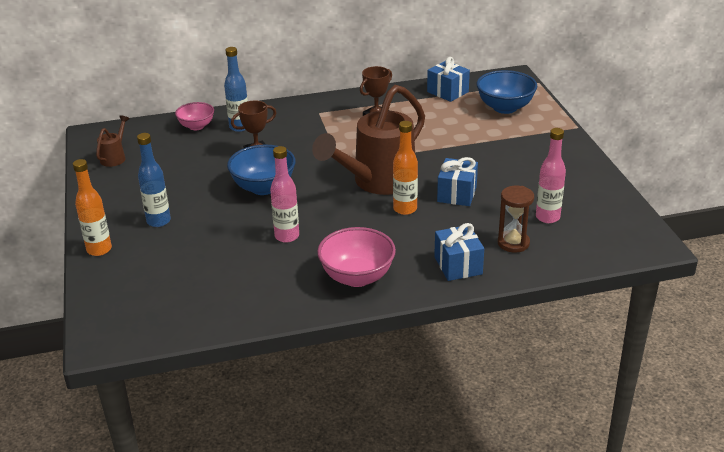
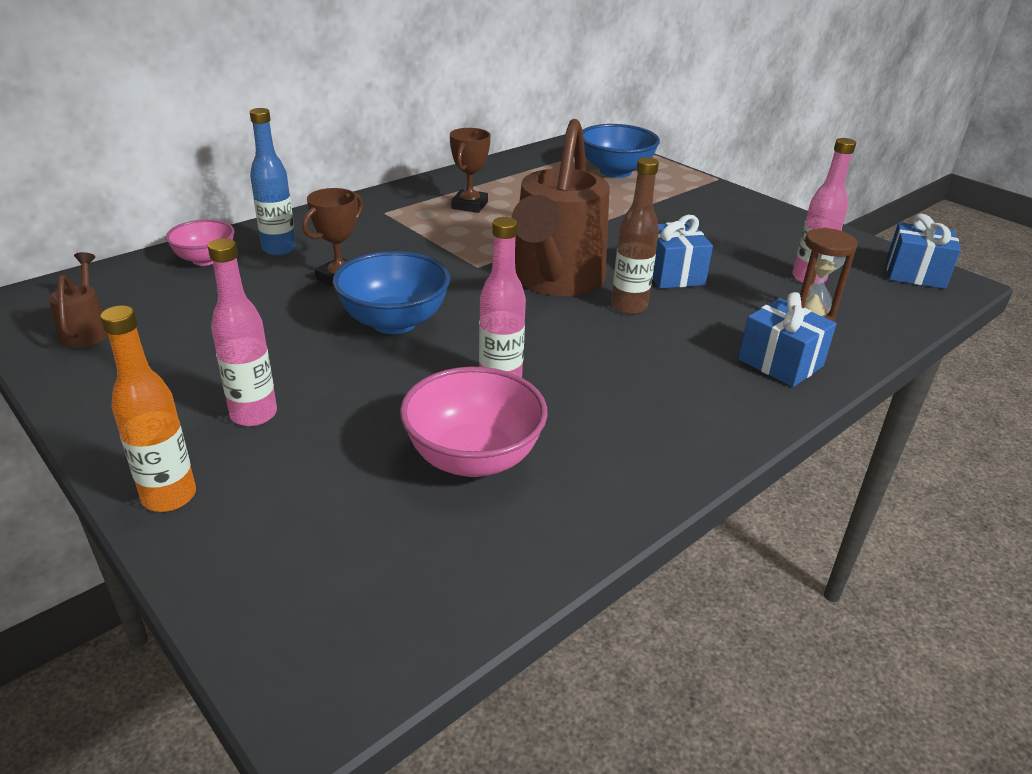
camera: 30 degrees left, 0 degrees up
blue bottle [137,133,171,227] -> pink bottle [208,238,277,426]
pink bowl [317,227,396,287] -> pink bowl moved to [400,367,548,477]
orange bottle [393,121,418,215] -> brown bottle [611,157,659,314]
blue gift [427,57,470,102] -> blue gift moved to [886,214,961,289]

